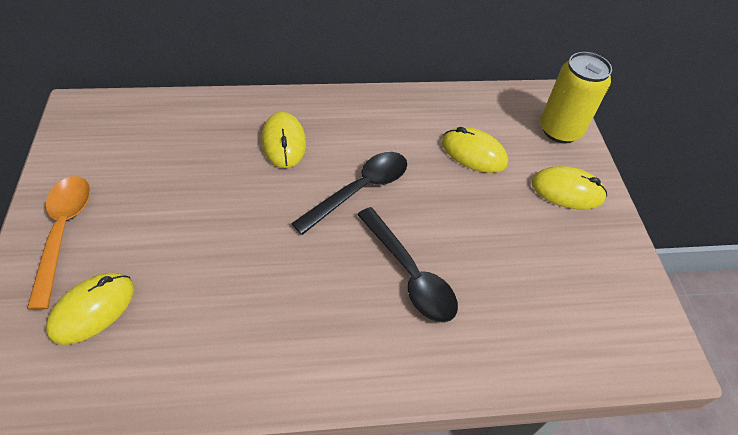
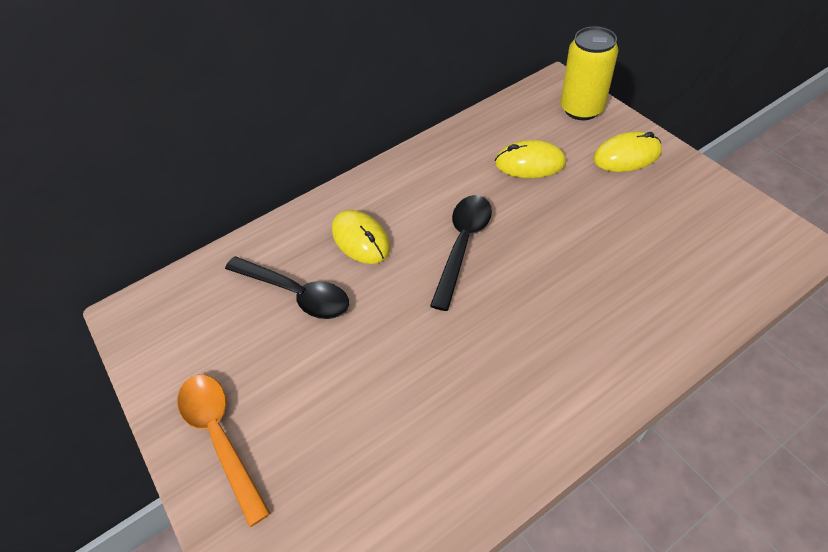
camera: 20 degrees left, 0 degrees up
yellow mouse [46,273,134,345] -> none
black spoon [357,207,458,323] -> black spoon moved to [225,256,349,319]

